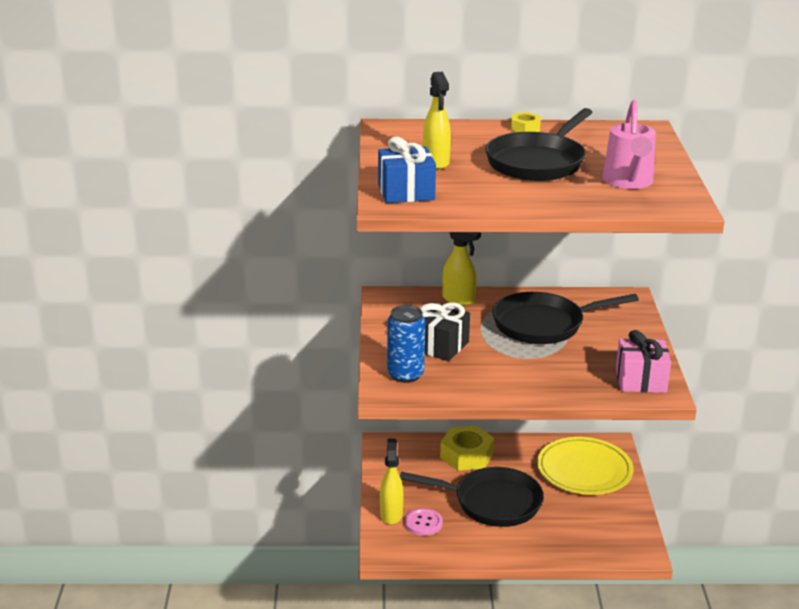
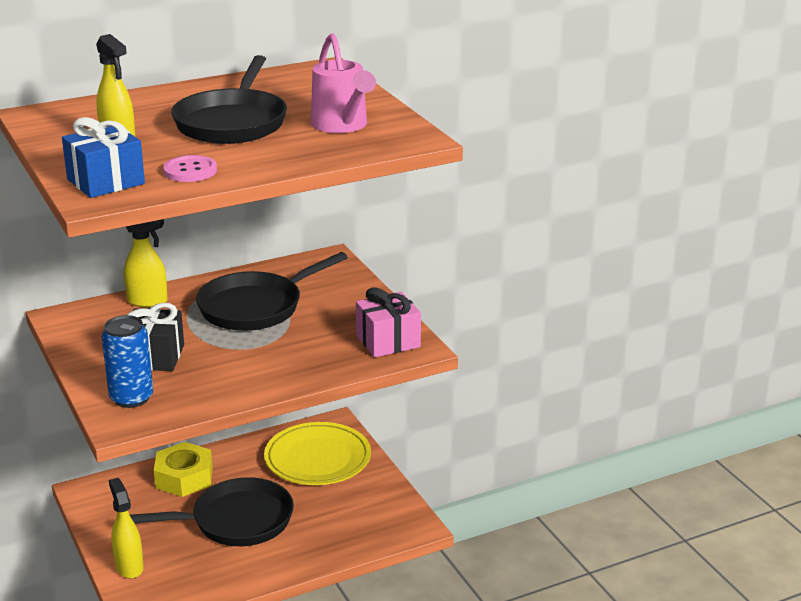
camera: 25 degrees left, 0 degrees up
pink button [405,508,443,536] -> pink button moved to [163,155,217,182]
yellow nut [511,112,541,132] -> none

